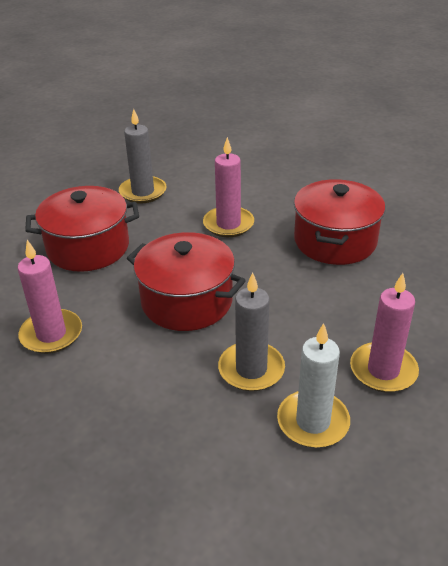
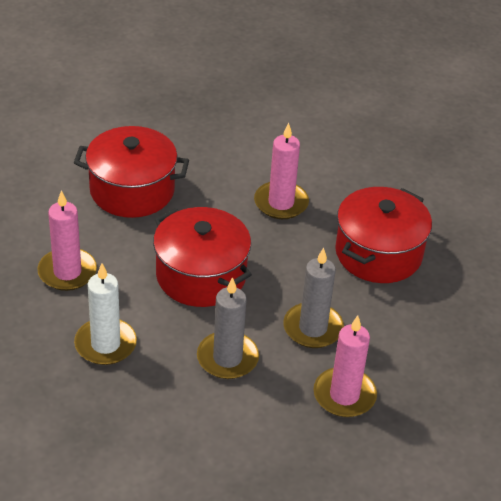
camera: 15 degrees right, 5 degrees up
grey candle [119,109,167,204] -> grey candle moved to [283,248,344,348]
white candle [277,323,350,448] -> white candle moved to [74,263,137,365]

